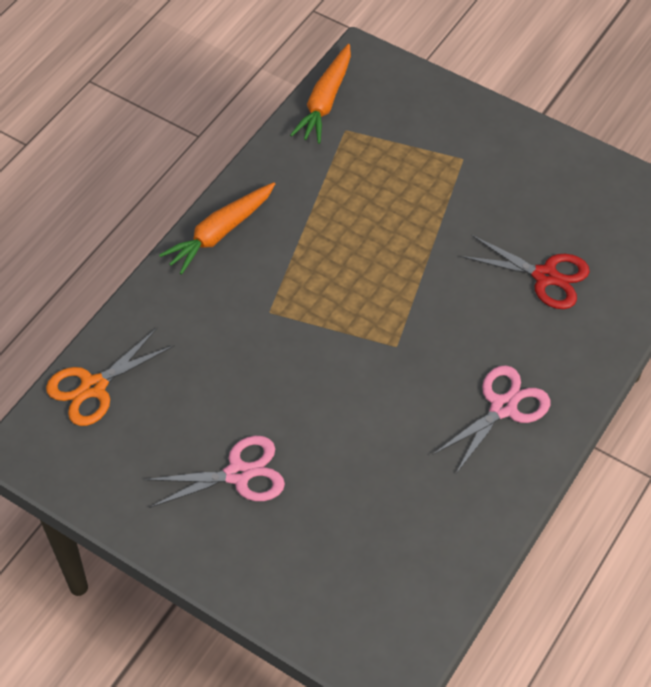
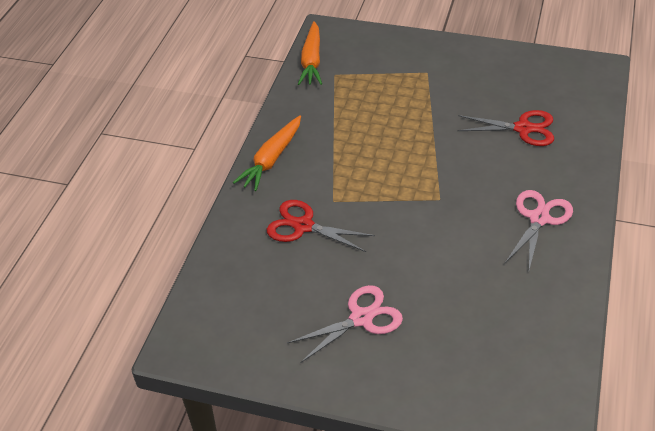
camera: 15 degrees left, 10 degrees down
orange scissors [46,328,175,426] -> none
none -> red scissors [267,200,375,252]

